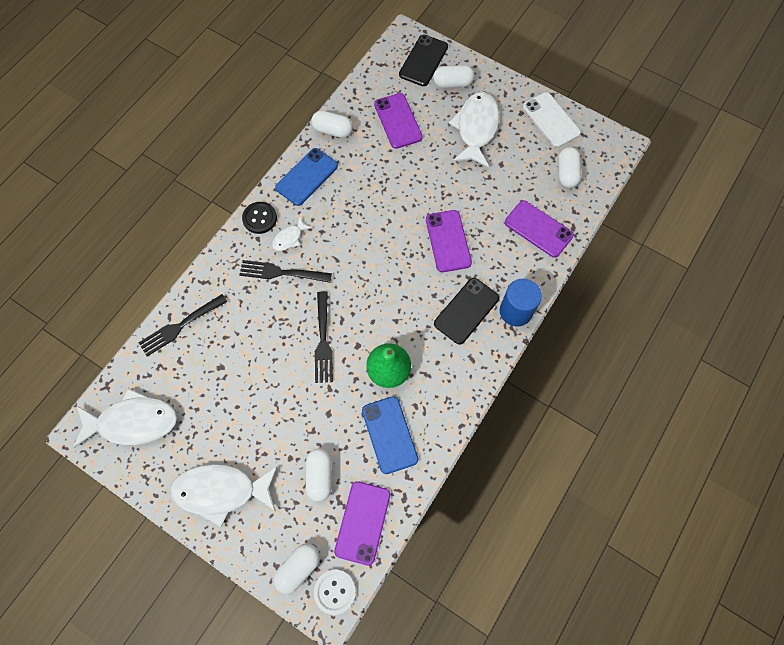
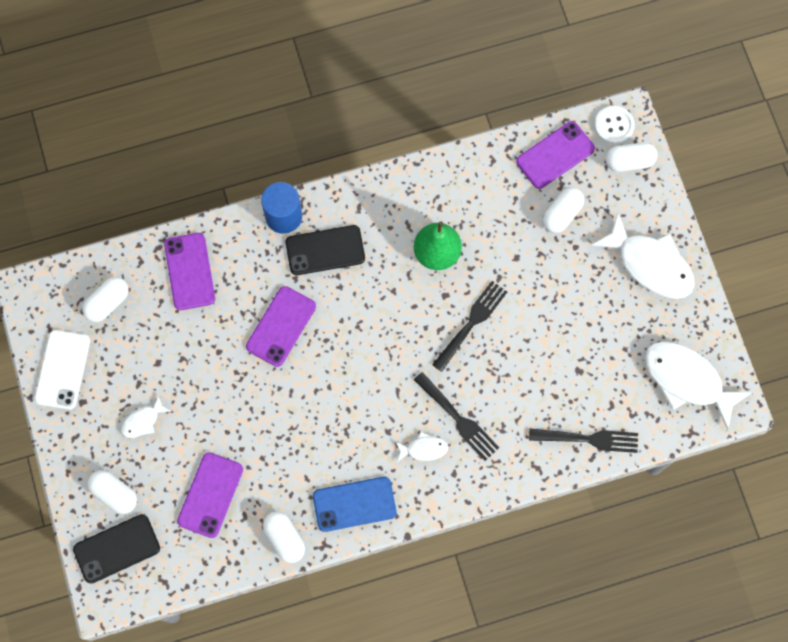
camera: 140 degrees left, 5 degrees up
black button [242,202,277,234] -> none
blue phone [362,396,418,474] -> none
white fish [448,92,500,168] -> white fish [121,395,172,438], size x0.47

